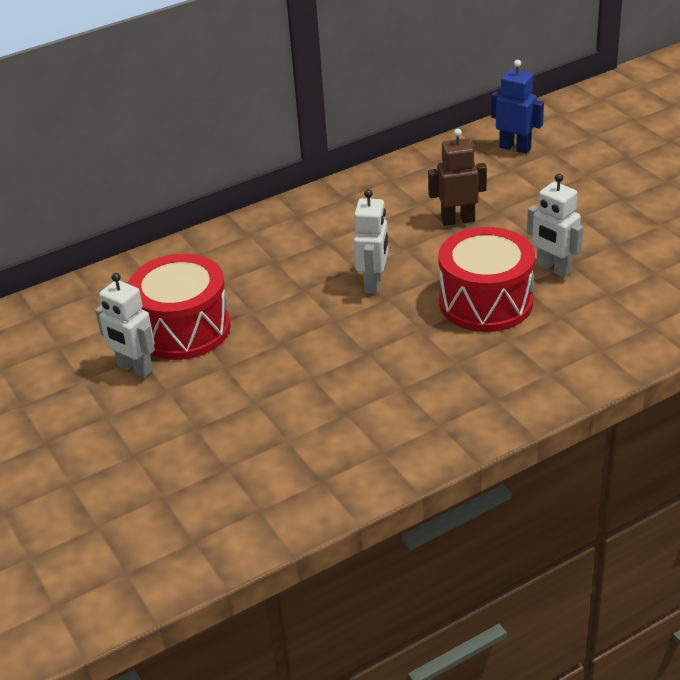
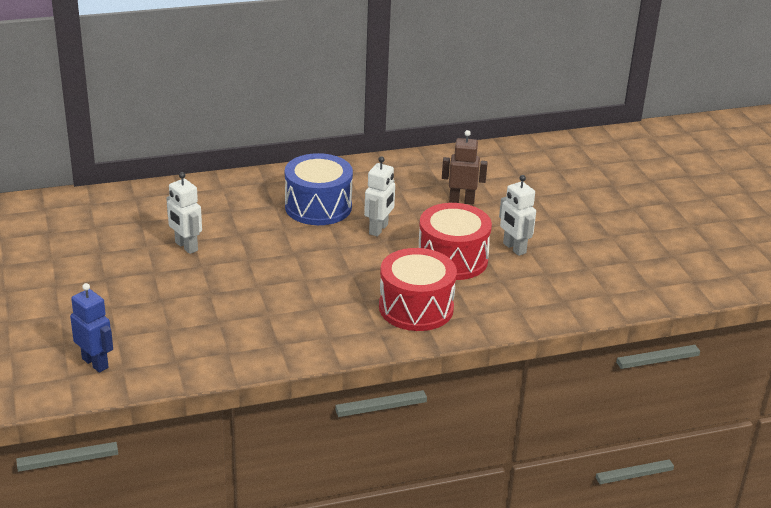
camera: 10 degrees right, 5 degrees down
red drum [128,254,231,360] -> red drum moved to [379,248,457,331]
blue robot [491,60,544,154] -> blue robot moved to [70,283,113,372]
none -> blue drum [285,153,353,225]

